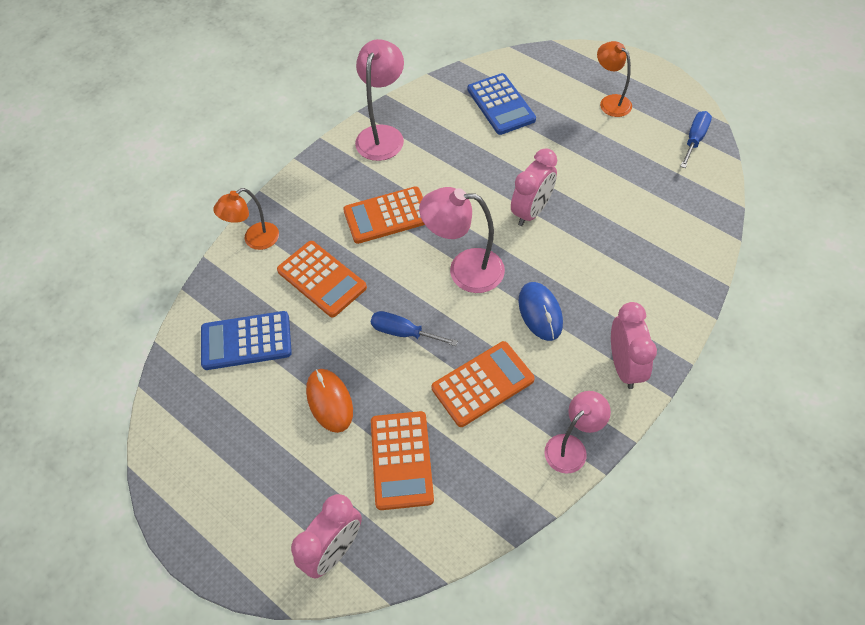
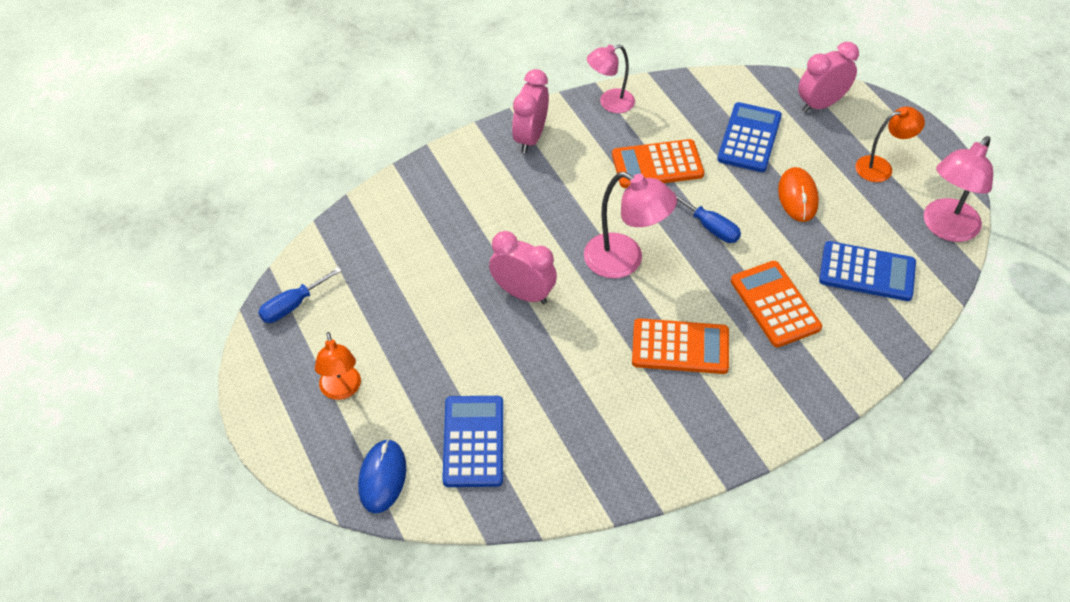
camera: 160 degrees left, 5 degrees down
orange lamp [213,188,279,250] -> orange lamp moved to [855,107,925,182]
pink lamp [355,39,404,161] -> pink lamp moved to [924,136,993,242]
orange calculator [371,411,434,510] -> blue calculator [717,102,782,172]
pink clock [511,148,557,226] -> pink clock turned 60 degrees clockwise [489,231,557,304]
blue mouse [518,282,563,341] -> blue mouse moved to [358,439,406,513]

